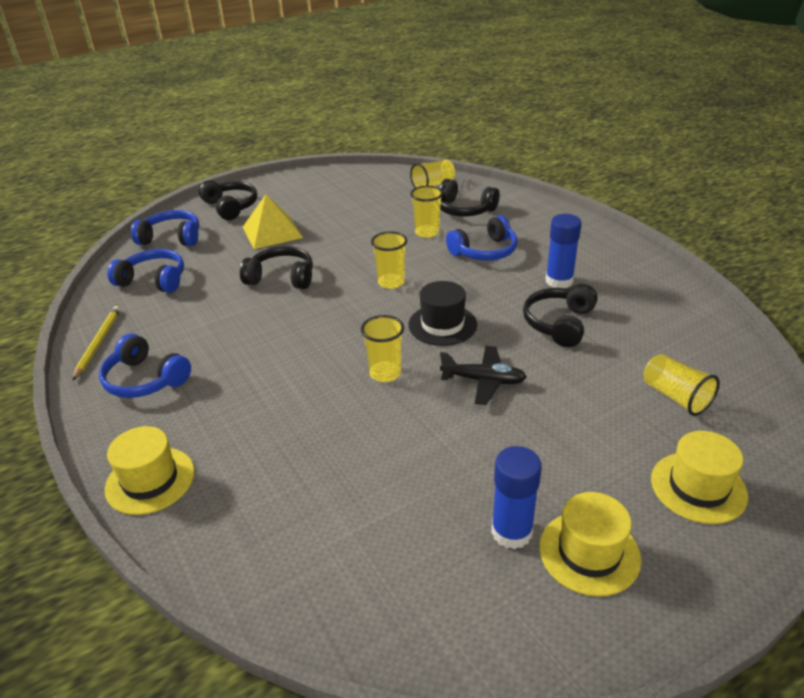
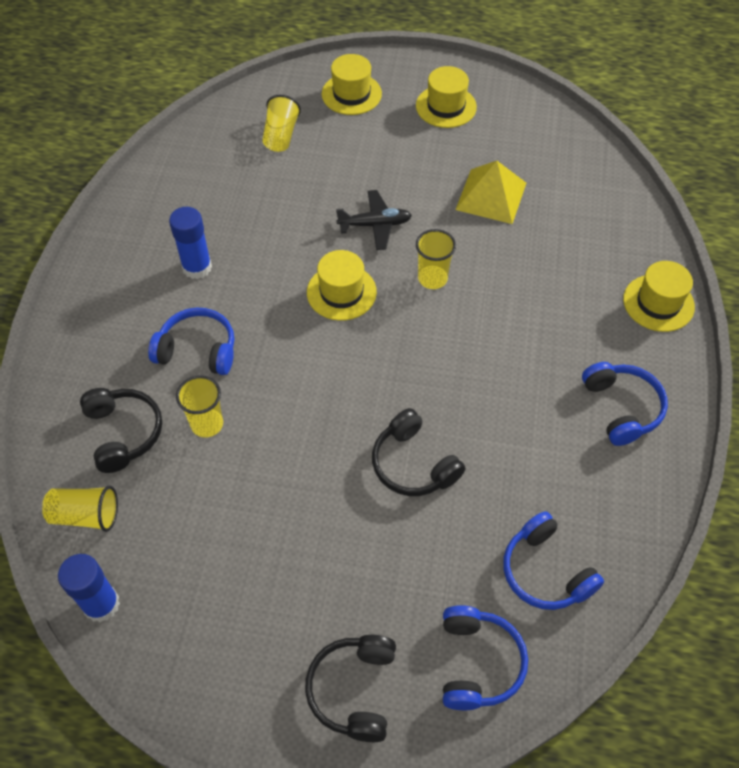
camera: 140 degrees left, 20 degrees up
yellow pencil [72,306,120,381] -> none
blue headphones [131,210,199,246] -> blue headphones turned 135 degrees counterclockwise [443,605,528,710]
yellow pyramid [243,194,303,249] -> yellow pyramid moved to [456,161,526,224]
yellow cup [371,231,407,289] -> none
black hat [408,281,477,346] -> yellow hat [307,250,377,321]
black plane [440,346,527,405] -> black plane turned 120 degrees clockwise [336,190,412,250]
blue glue stick [491,446,542,549] -> blue glue stick moved to [58,554,120,622]
black headphones [523,284,598,347] -> none

